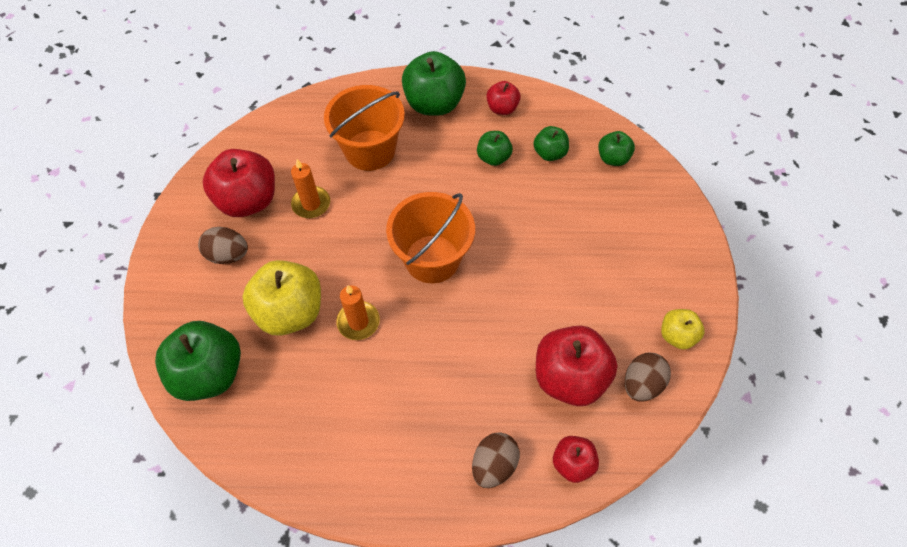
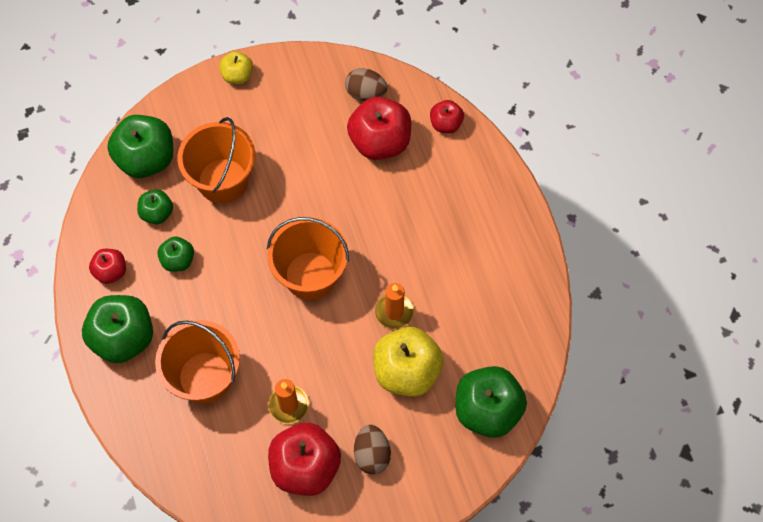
camera: 110 degrees left, 5 degrees up
brown egg [472,432,520,488] -> none
green apple [598,131,635,166] -> green apple [107,115,173,178], size x1.86
yellow apple [661,309,705,350] -> yellow apple moved to [219,51,253,84]
none -> orange bucket [177,117,256,203]

